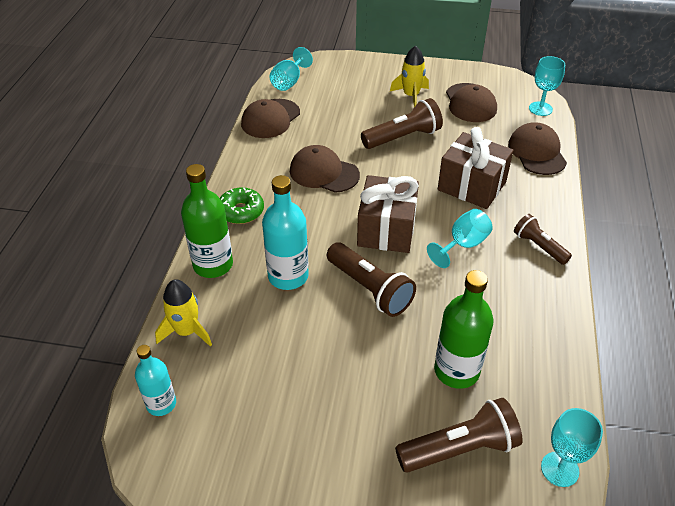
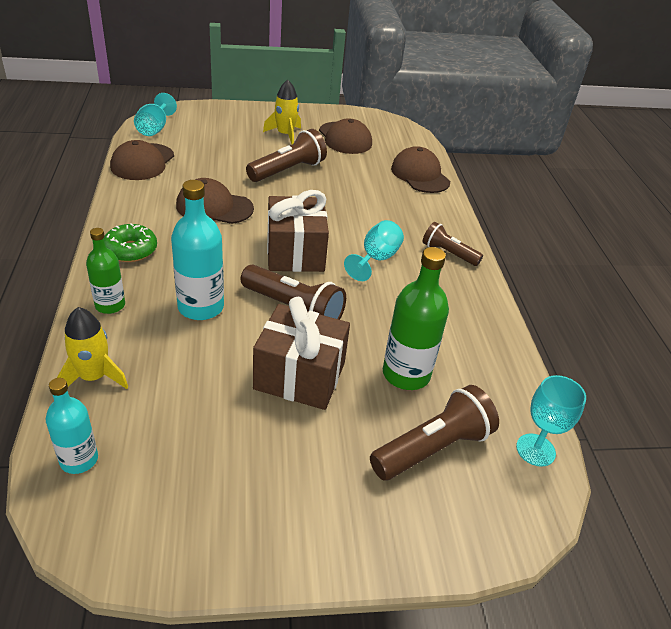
camera: 20 degrees left, 5 degrees down
green bottle [181,164,233,278] -> green bottle [86,228,125,314], size x0.63
brown gift [438,127,513,209] -> brown gift moved to [253,297,350,410]
turquoise goblet [529,56,565,116] -> none

